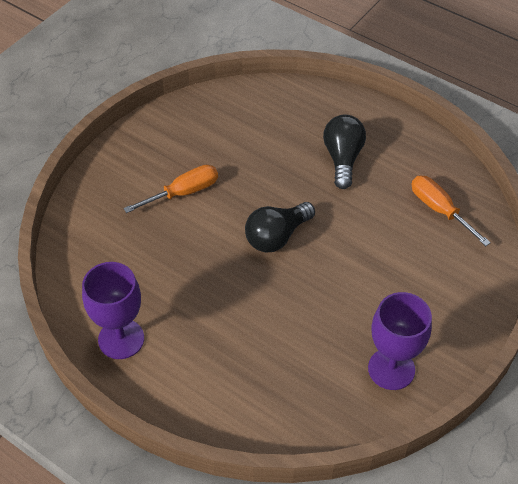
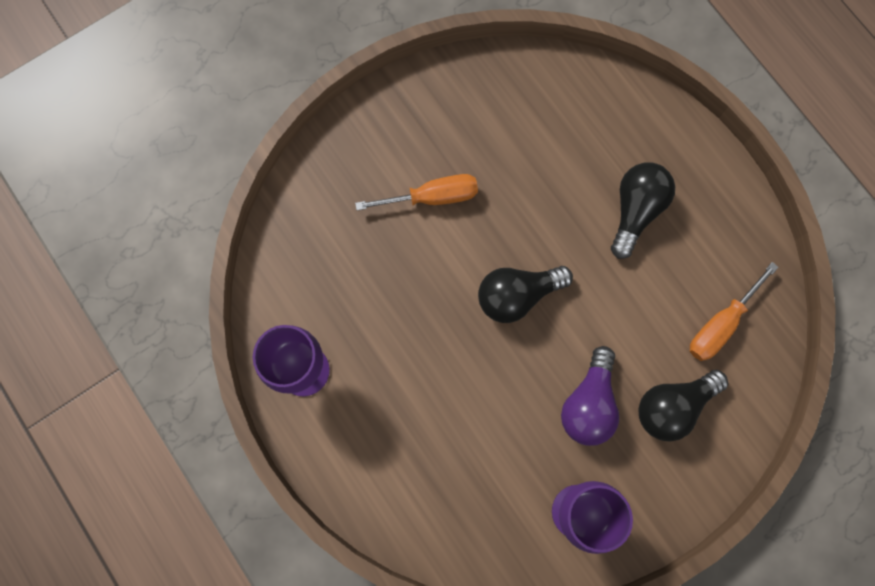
camera: 20 degrees right, 25 degrees up
orange screwdriver [412,176,491,246] -> orange screwdriver turned 120 degrees counterclockwise [690,262,779,361]
none -> purple light bulb [561,346,619,446]
none -> black light bulb [638,370,728,442]

